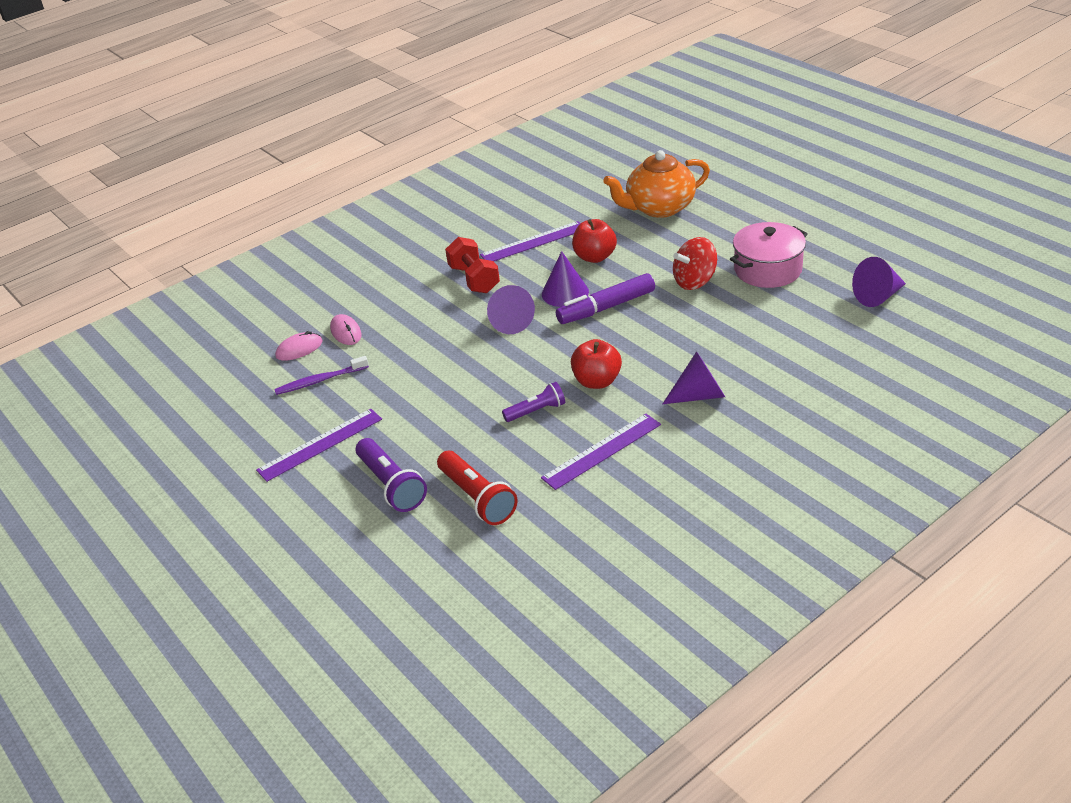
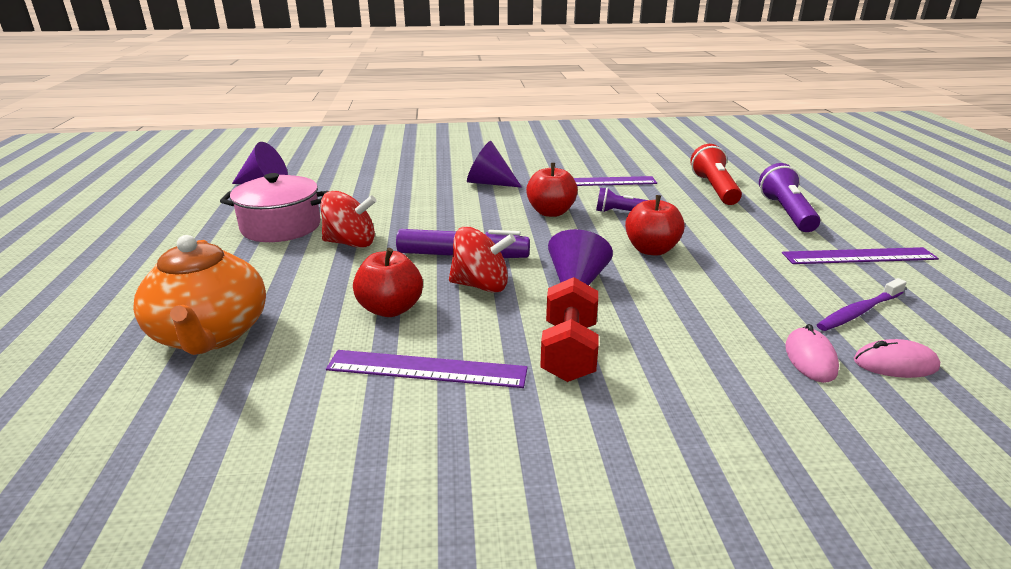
camera: 150 degrees left, 10 degrees down
purple toothbrush [274,356,369,395] -> purple toothbrush turned 135 degrees clockwise [817,278,907,331]
purple cone [542,251,589,307] -> red spinning top [449,227,516,293]
orange teapot [603,150,710,218] -> orange teapot turned 60 degrees clockwise [133,235,266,355]
none -> red apple [625,195,685,256]

